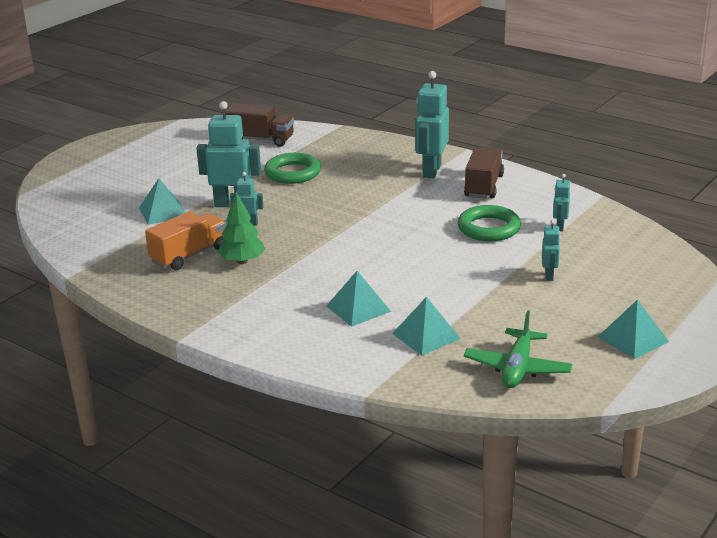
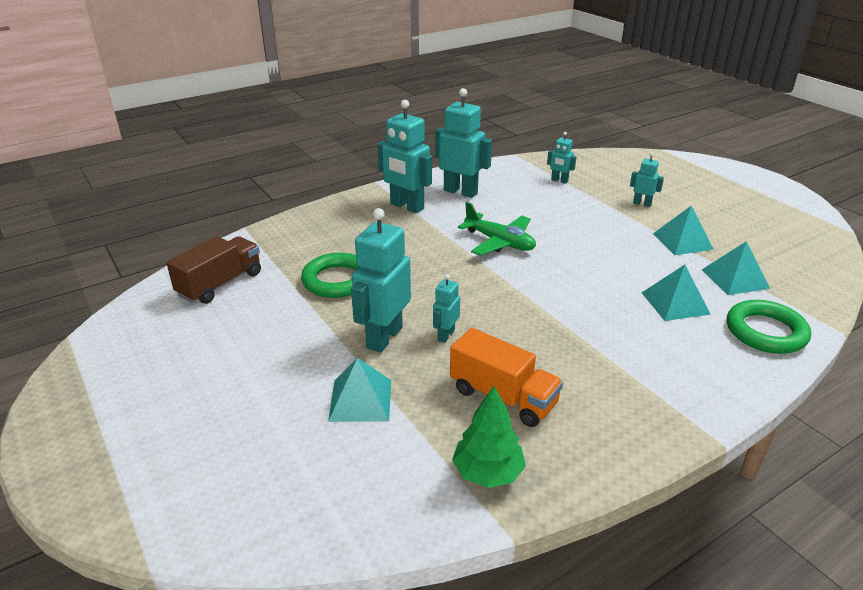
camera: 70 degrees left, 5 degrees up
orange truck [145,211,226,270] -> orange truck turned 150 degrees clockwise [450,328,563,427]
green tree [217,192,265,264] -> green tree moved to [452,386,526,488]
green ring [457,205,521,241] -> green ring moved to [727,300,811,354]
brown truck [464,147,504,199] -> turquoise robot [435,88,492,198]
green plane [464,310,573,388] -> green plane moved to [458,202,536,256]
turquoise pyramid [598,299,669,359] -> turquoise pyramid moved to [653,205,714,255]

